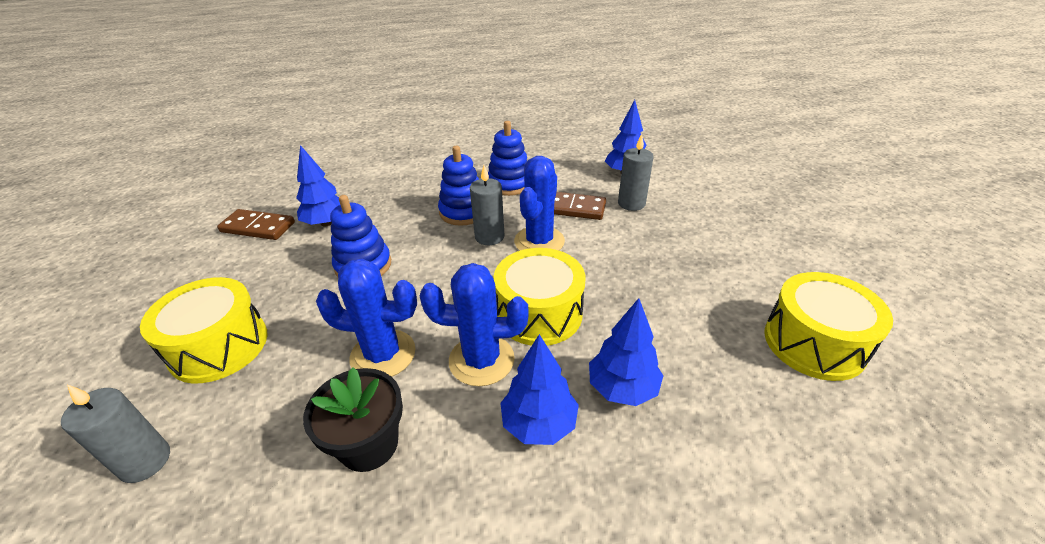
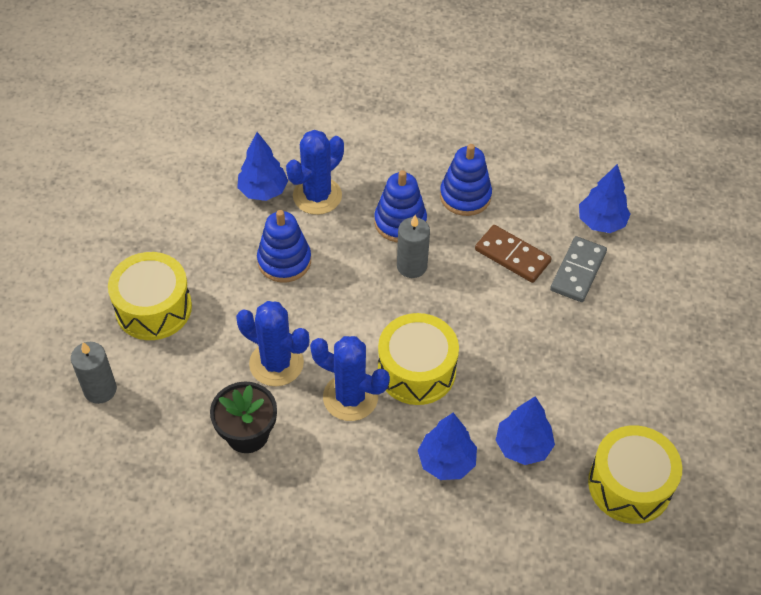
camera: 20 degrees right, 15 degrees up
brown domino [217,209,295,240] -> none
blue tree [500,334,579,445] -> blue tree moved to [495,396,555,465]
blue cactus [514,156,565,250] -> blue cactus moved to [286,130,344,215]
grey candle [618,134,654,211] -> grey domino [550,236,607,302]

